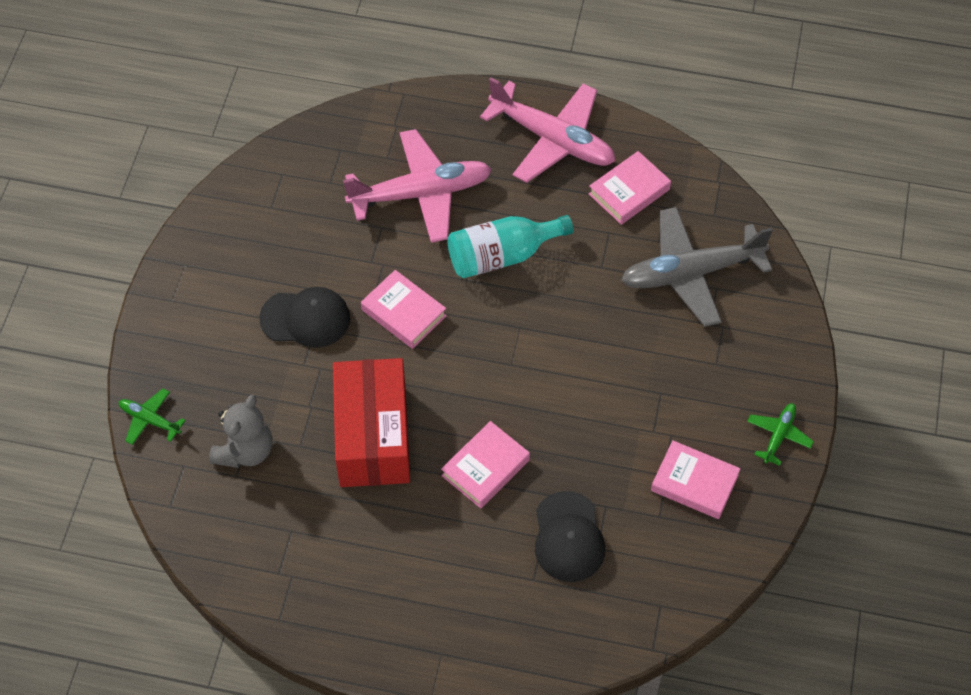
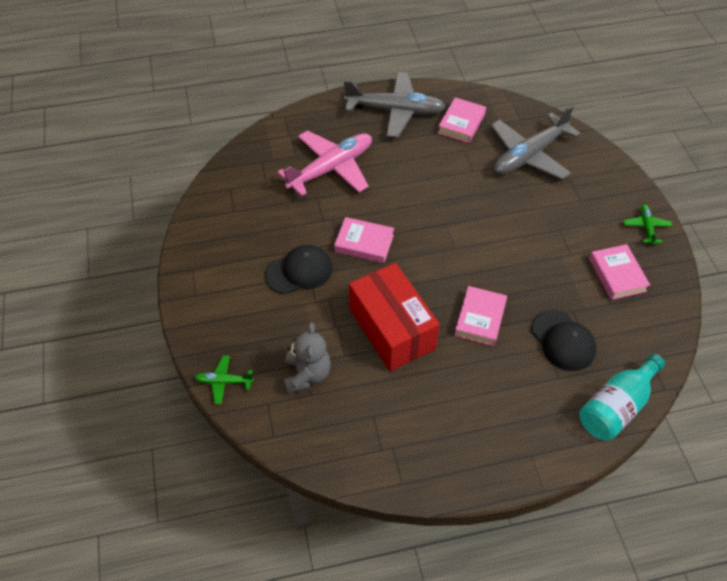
camera: 25 degrees left, 5 degrees down
turquoise bottle [447,215,573,278] -> turquoise bottle moved to [579,354,665,441]
pink plane [480,78,615,183] -> grey plane [344,72,446,138]
pink book [651,441,740,519] -> pink book turned 75 degrees clockwise [589,244,650,300]

